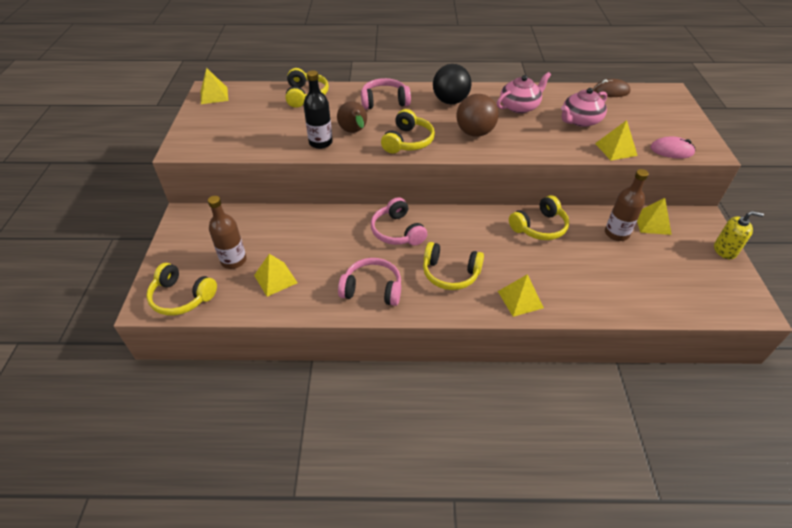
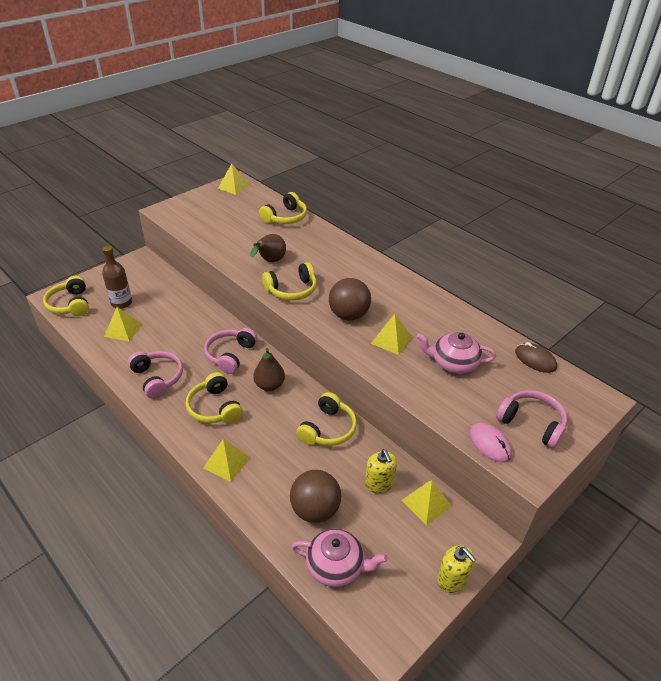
camera: 45 degrees right, 5 degrees down
black bottle [303,70,333,149] -> none
pink headphones [361,78,411,110] -> pink headphones moved to [496,390,567,449]
black ball [433,64,471,104] -> none
pink teapot [497,72,551,113] -> pink teapot moved to [291,529,387,587]
yellow headphones [509,195,569,240] -> yellow headphones turned 75 degrees counterclockwise [296,392,357,446]
yellow pyramid [595,120,638,161] -> yellow pyramid moved to [371,314,412,355]
brown bottle [605,169,649,241] -> yellow soap dispenser [365,449,397,493]
none -> brown pear [253,348,285,391]
none -> brown ball [290,470,341,523]

